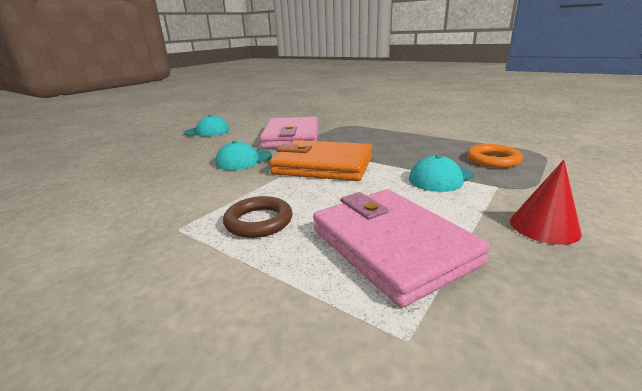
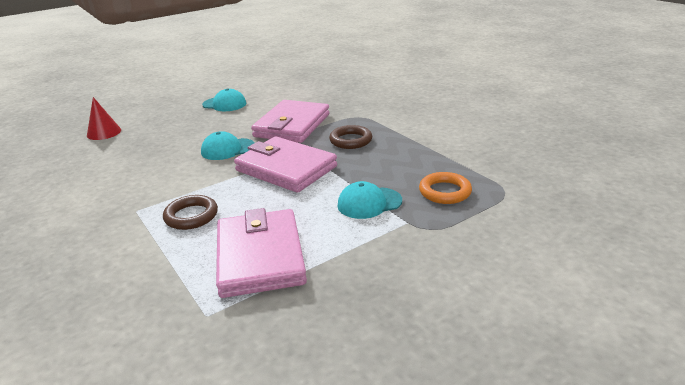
camera: 20 degrees right, 5 degrees up
orange wallet [269,140,372,181] -> pink wallet [234,136,337,193]
red cone [510,160,582,245] -> red cone moved to [87,97,121,140]
none -> brown ring [329,125,372,149]

